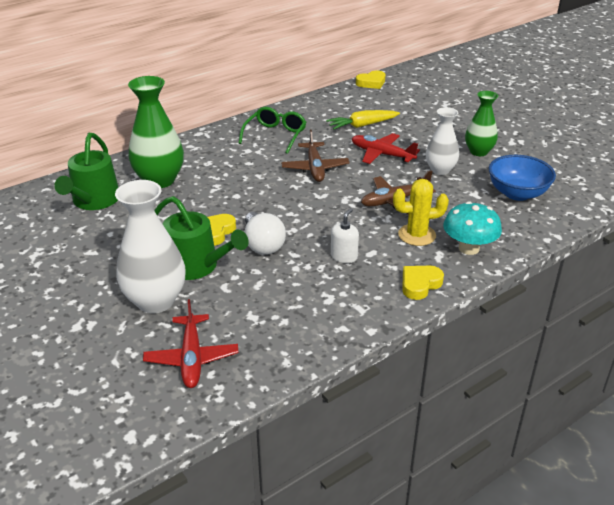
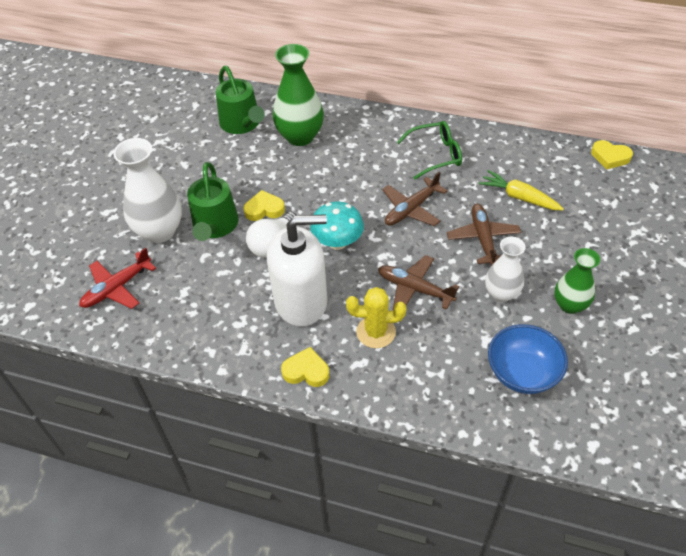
camera: 55 degrees right, 15 degrees up
green watering can [54,133,118,210] -> green watering can turned 90 degrees counterclockwise [216,66,265,134]
white soap dispenser [331,208,359,263] -> white soap dispenser [267,214,327,327], size x2.43
red plane [352,133,420,164] -> brown plane [447,204,521,265]
yellow cactus [393,179,449,246] -> yellow cactus turned 45 degrees counterclockwise [346,287,406,348]
turquoise mushroom [443,201,502,255] -> turquoise mushroom moved to [310,202,364,250]

